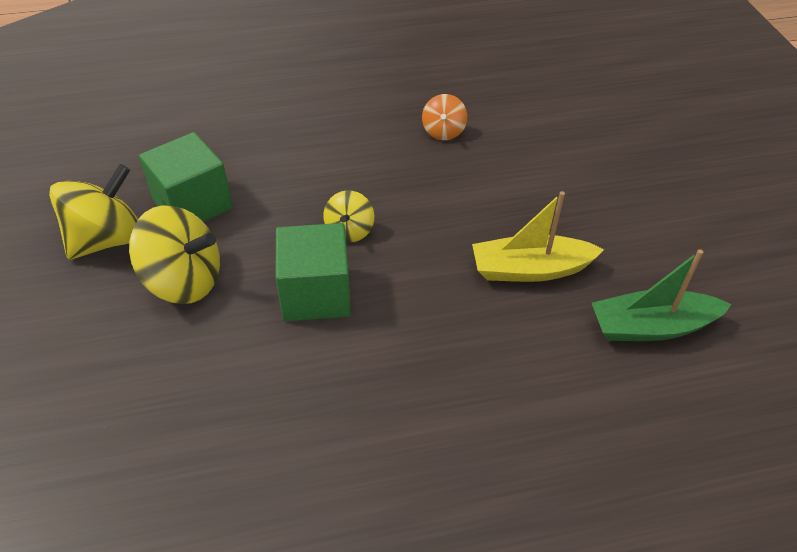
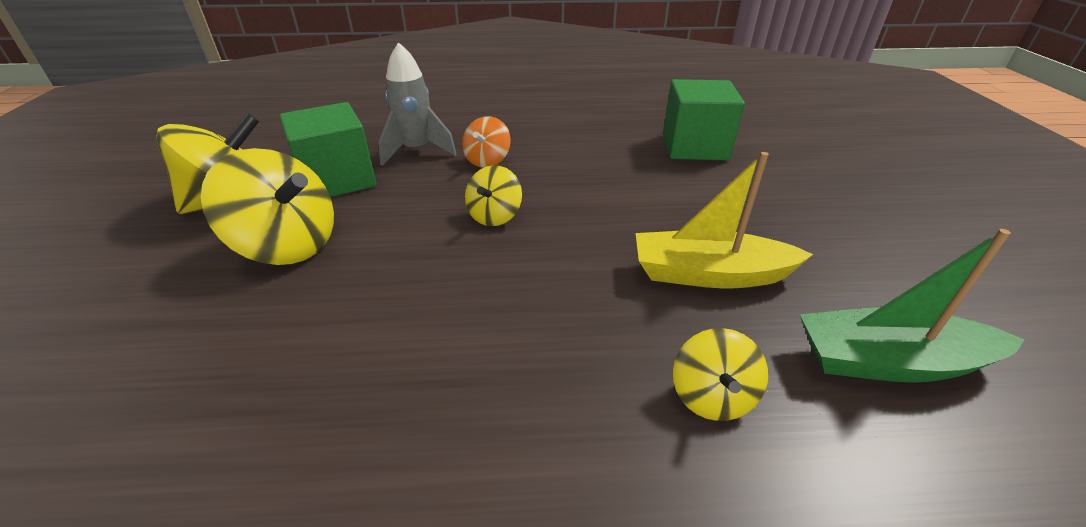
camera: 10 degrees right, 10 degrees down
green cube [276,223,351,321] -> green cube moved to [663,79,745,161]
orange spinning top [422,94,467,140] -> orange spinning top moved to [462,116,511,168]
none -> grey rocket [378,42,457,166]
none -> yellow spinning top [673,328,768,421]

